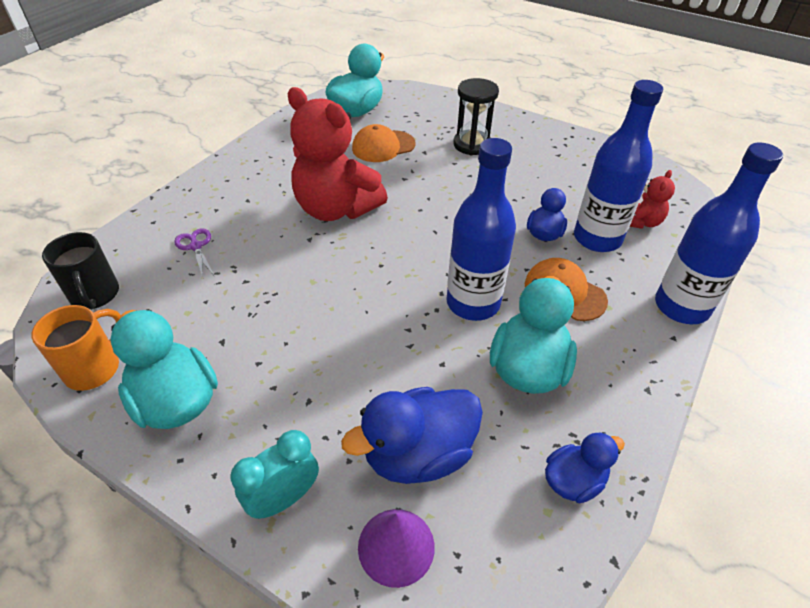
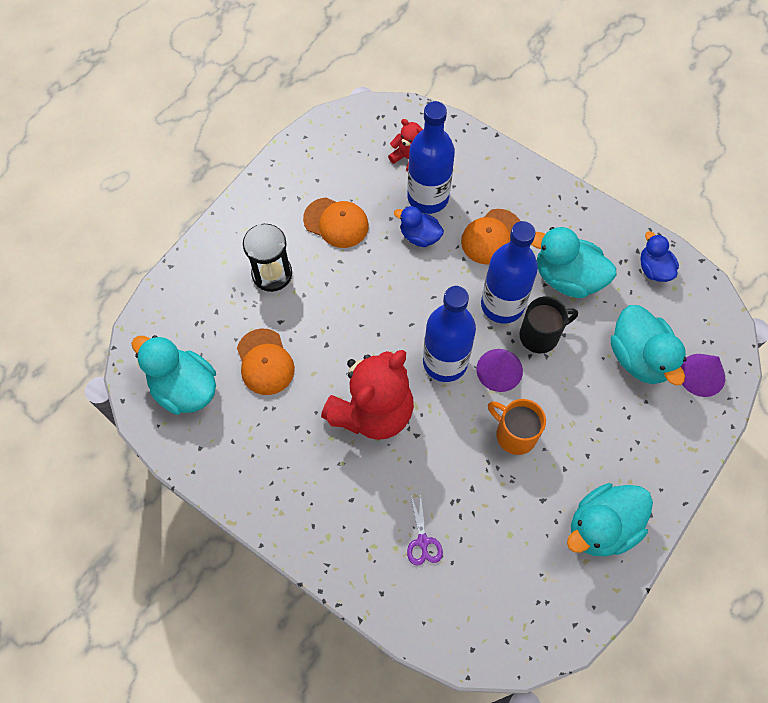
camera: 85 degrees left, 20 degrees up
orange mug [32,305,121,391] -> orange mug moved to [488,399,546,455]
black mug [42,232,119,310] -> black mug moved to [520,297,578,353]
purple scissors [174,228,215,277] -> purple scissors turned 75 degrees counterclockwise [407,492,443,566]
turquoise clock [231,430,319,519] -> none
blue duck [341,387,483,484] -> turquoise duck [611,305,687,385]
blue bottle [655,143,783,324] -> blue bottle moved to [423,286,476,382]
none -> orange cap [303,197,369,248]
none -> purple cone [477,349,523,392]

